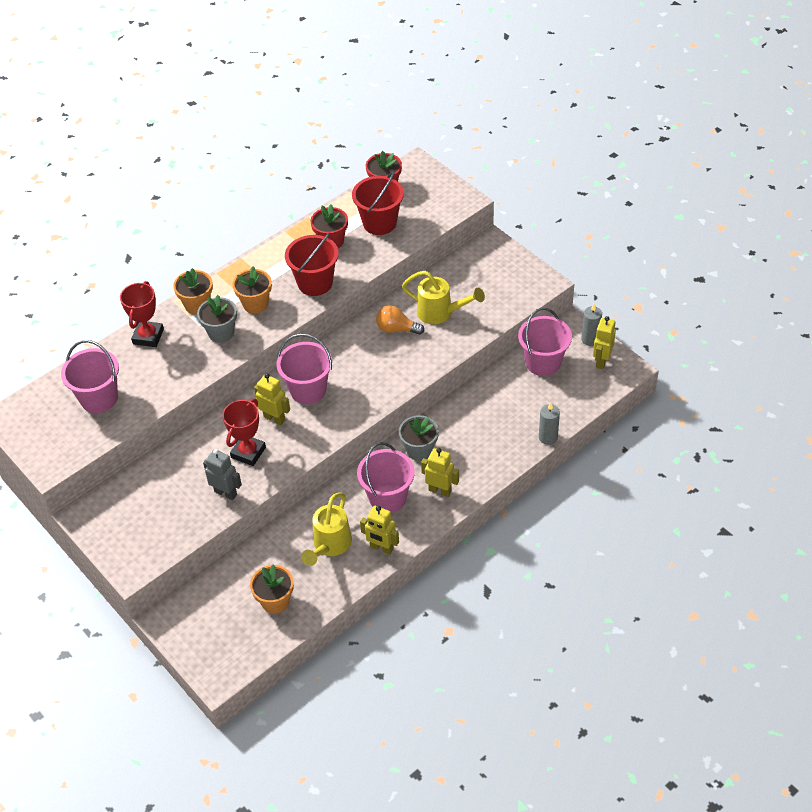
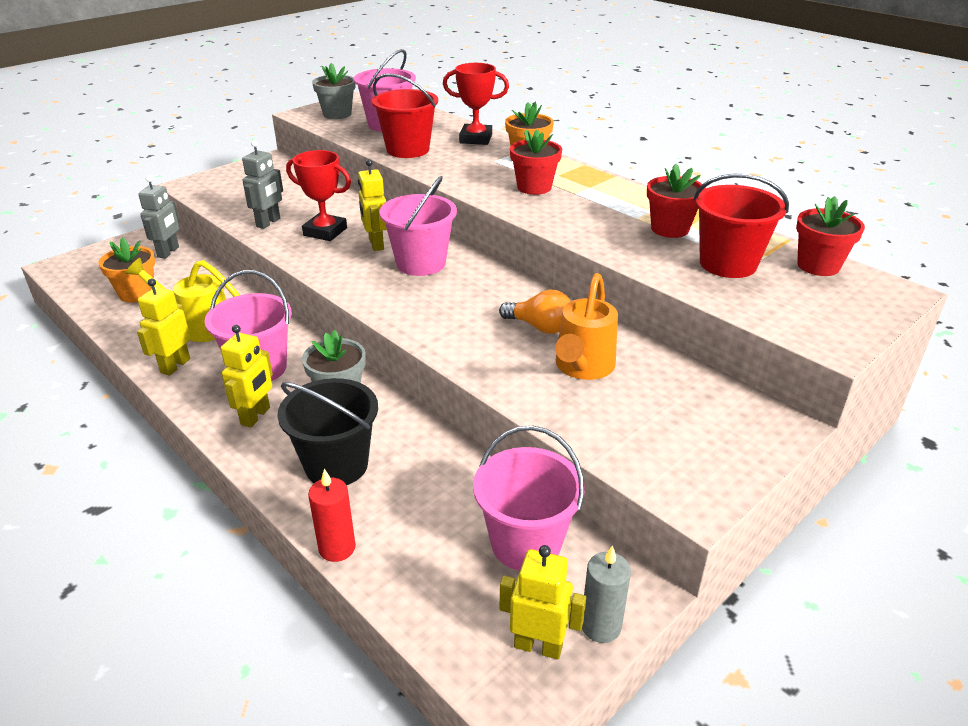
camera: 85 degrees right, 15 degrees down
grey flower pot [197,295,237,343] -> grey flower pot moved to [312,63,355,119]
orange flower pot [233,267,272,313] -> red flower pot [510,129,562,195]
yellow robot [254,373,290,425] -> yellow robot turned 135 degrees clockwise [358,159,387,251]
red bucket [285,232,339,296] -> red bucket moved to [372,73,438,158]
orange light bulb [376,305,424,335] -> orange light bulb turned 105 degrees clockwise [499,289,571,334]
yellow watering can [402,271,485,324] -> orange watering can [555,273,618,380]
grey candle [539,402,560,445] -> red candle [308,469,356,562]
none -> grey robot [138,176,179,258]
none -> black bucket [277,378,378,485]

